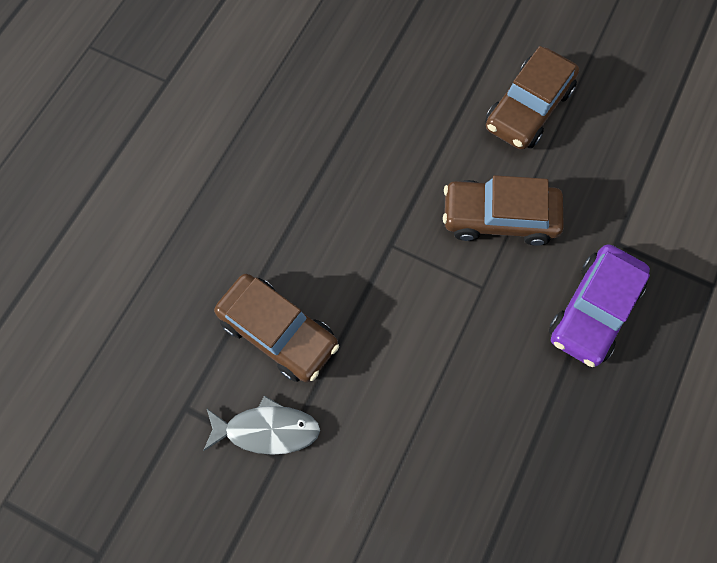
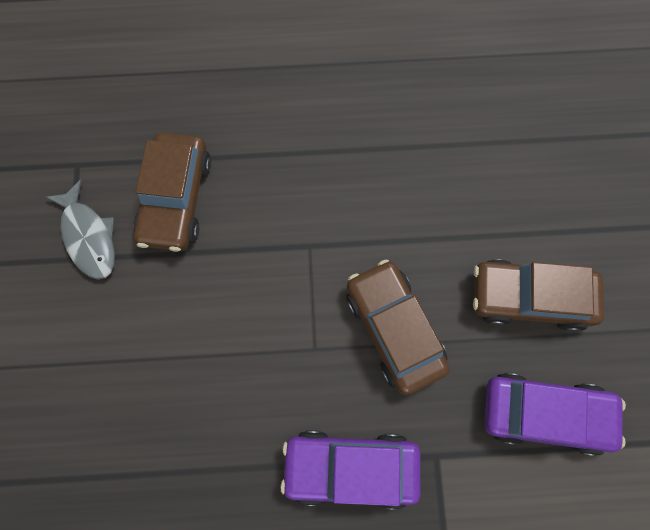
camera: 60 degrees right, 5 degrees up
none -> purple car [484,373,626,456]

